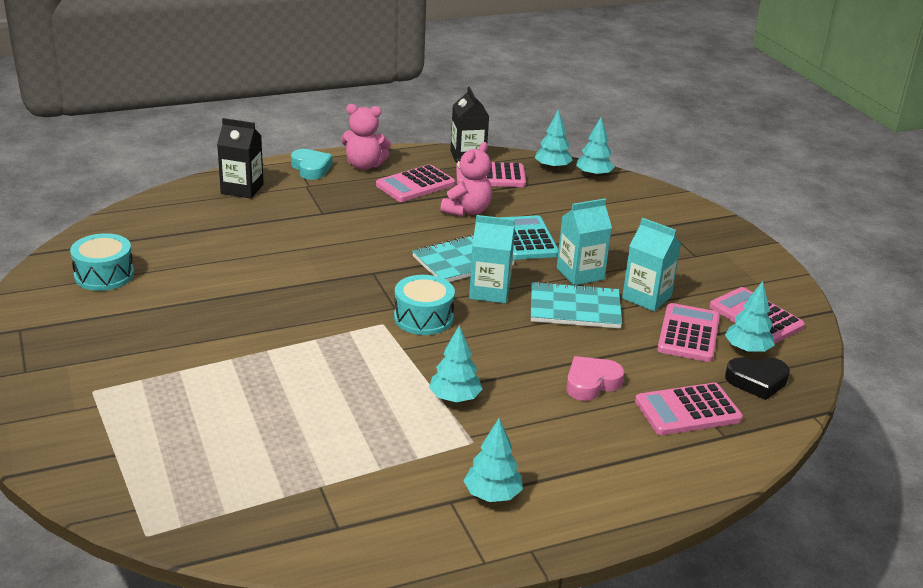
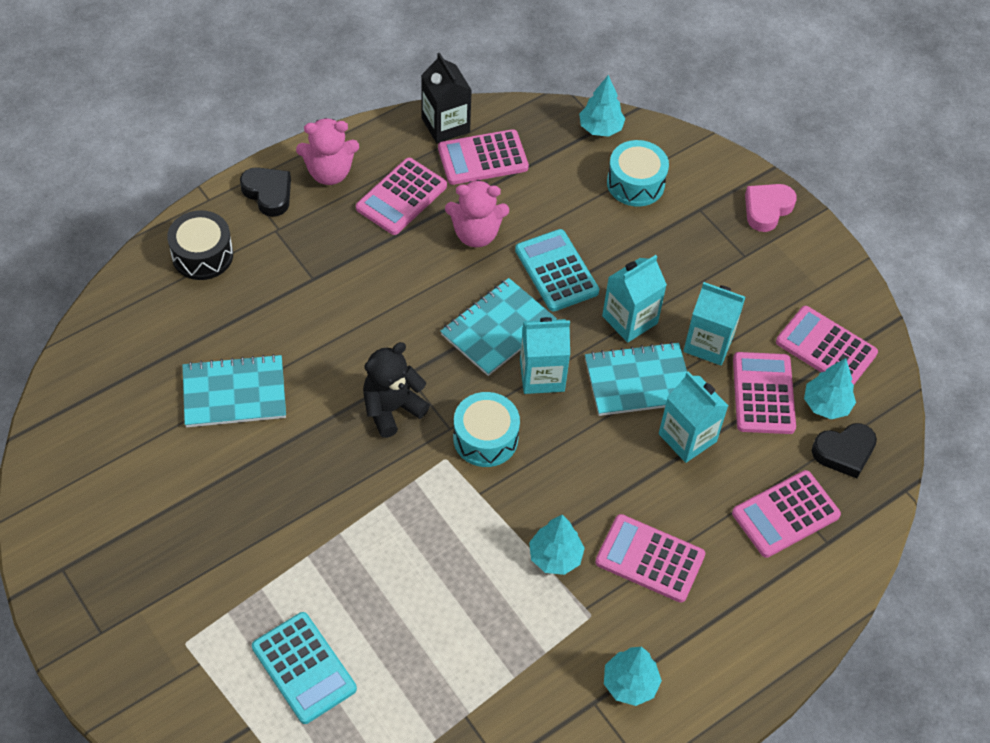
camera: 15 degrees left, 25 degrees up
turquoise drum [70,233,134,291] -> turquoise drum moved to [607,140,669,207]
black carton [217,118,264,199] -> black drum [167,210,233,280]
turquoise heart [291,149,333,180] -> black heart [240,167,291,217]
pink teddy bear [440,142,492,216] -> pink teddy bear turned 75 degrees clockwise [445,180,509,247]
turquoise tree [535,109,573,170] -> none
pink heart [566,356,625,401] -> pink heart moved to [745,184,797,232]
none -> turquoise notebook [183,354,286,427]
none -> turquoise calculator [252,612,357,724]
none -> black teddy bear [363,342,430,438]
none -> pink calculator [595,514,705,603]
none -> turquoise carton [659,371,728,463]

